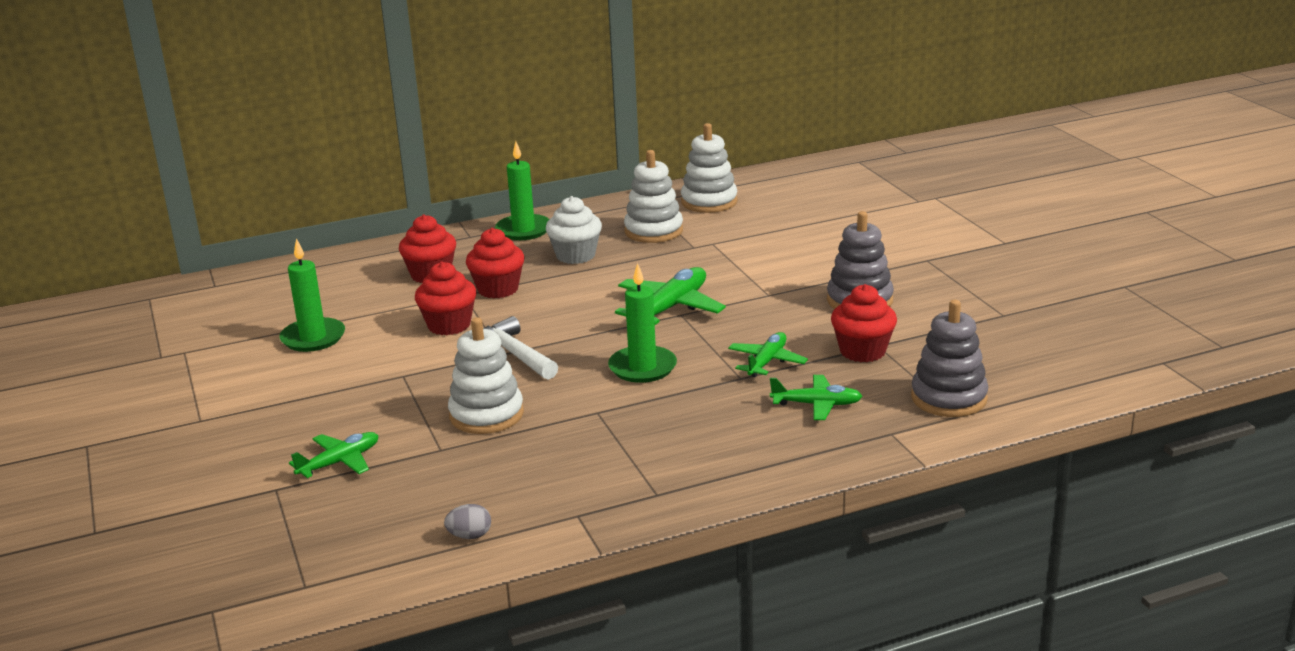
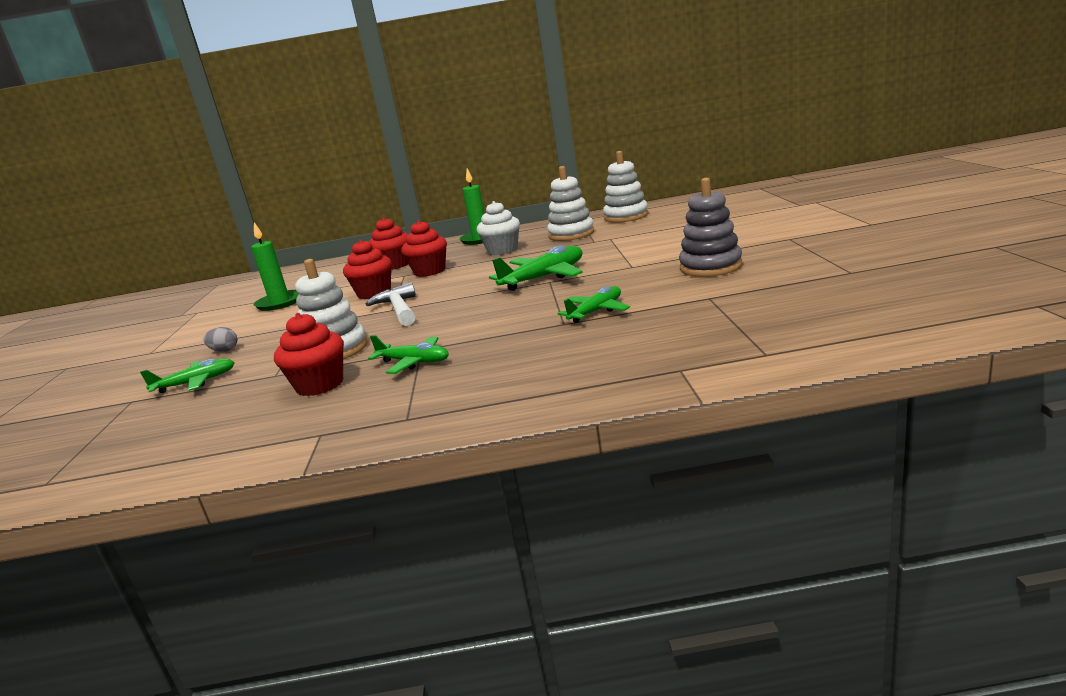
camera: 20 degrees right, 5 degrees down
grey egg [444,504,491,539] -> grey egg moved to [203,327,237,352]
green candle [608,263,677,383] -> none
green plane [770,375,862,420] -> green plane moved to [368,335,449,374]
red cupcake [831,284,897,362] -> red cupcake moved to [274,313,344,396]
grey stacking toy [911,300,988,417] -> none

